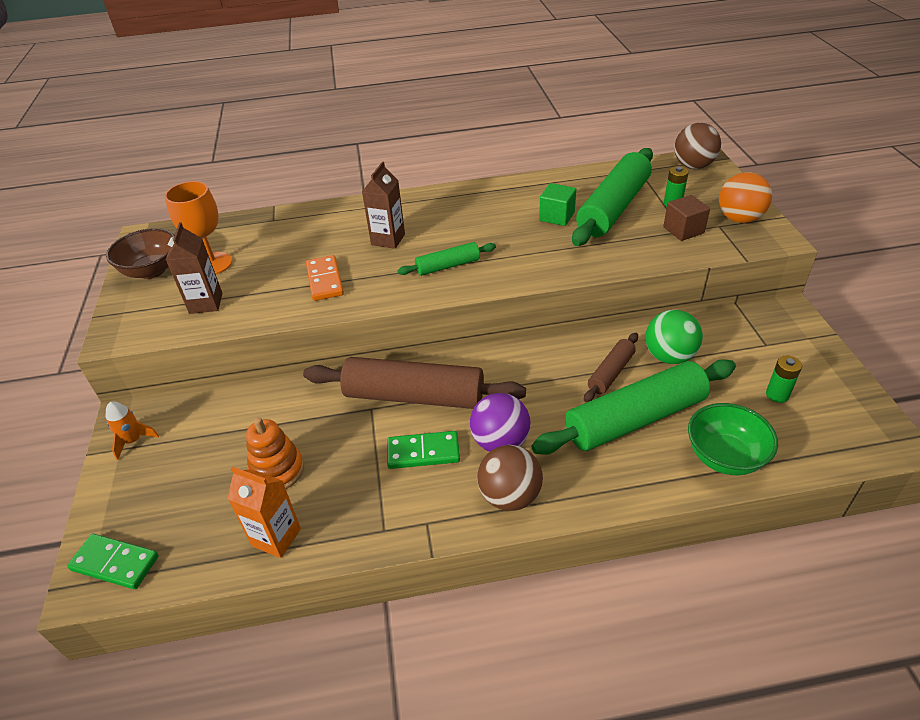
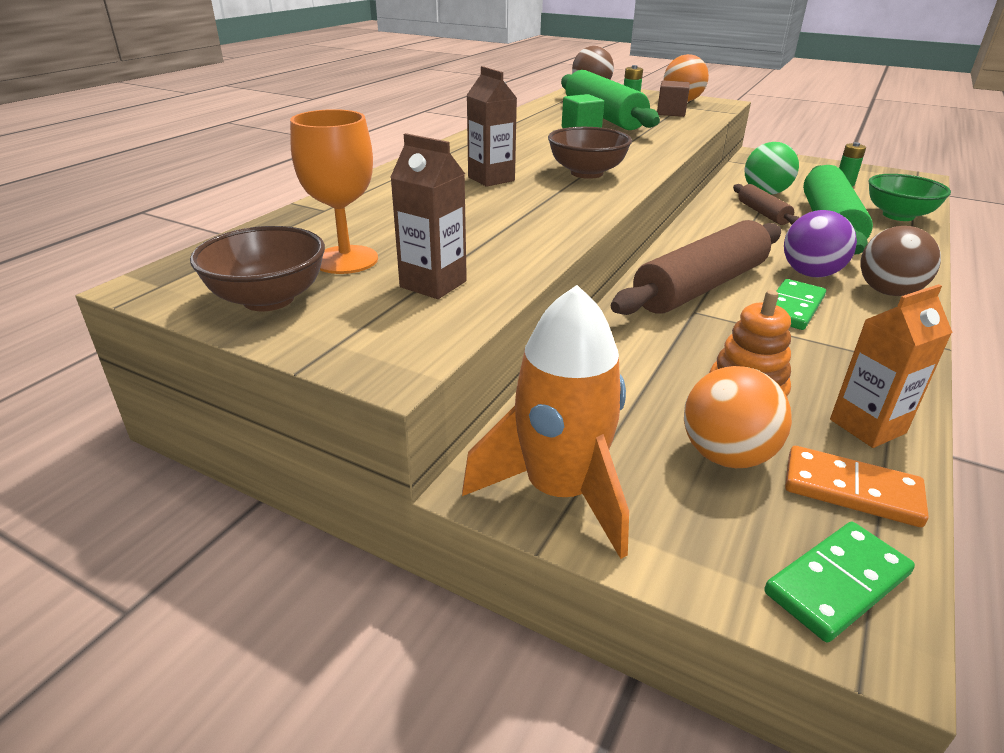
camera: 55 degrees left, 10 degrees down
orange rocket [106,401,159,460] -> orange rocket [462,285,629,559], size x2.13
orange domino [306,255,344,301] -> orange domino moved to [785,446,929,527]
green rolling pin [397,242,496,276] -> brown bowl [548,127,632,179]
none -> orange ball [684,366,792,468]

